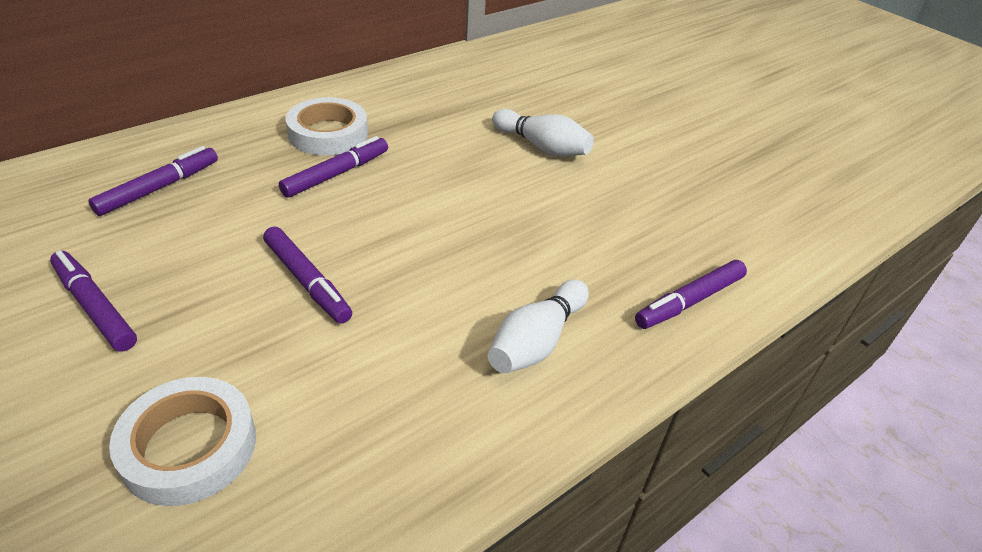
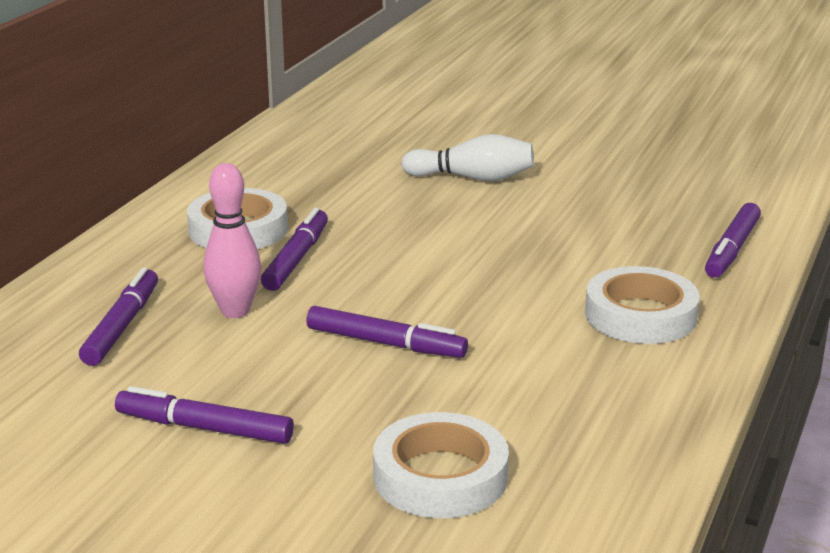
camera: 25 degrees left, 15 degrees down
white bowling pin [488,280,589,373] -> white tape [585,266,700,344]
none -> pink bowling pin [204,163,261,318]

